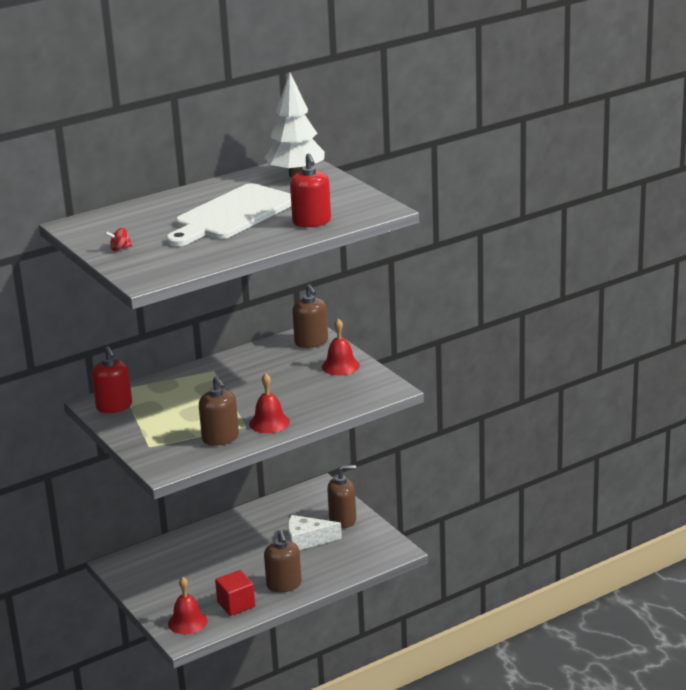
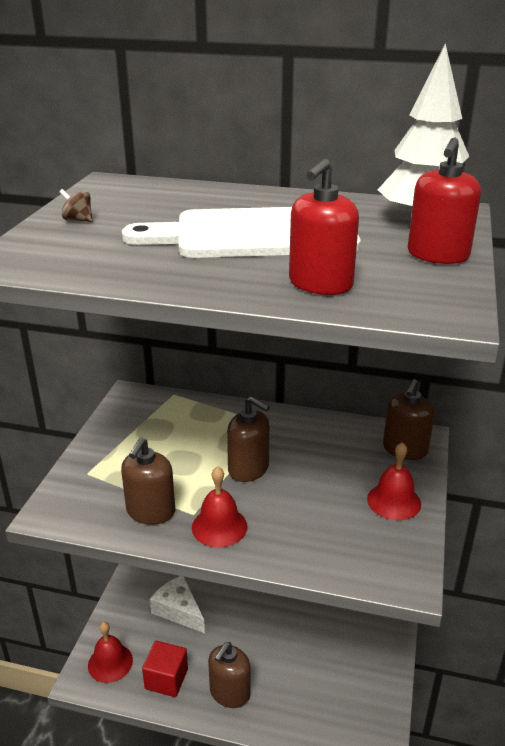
camera: 45 degrees right, 5 degrees up
red soap dispenser [92,346,132,413] -> red soap dispenser moved to [408,138,481,264]
red spinning top [105,227,133,251] -> brown spinning top [60,189,93,222]
white cheese [288,515,342,550] -> white cheese moved to [150,576,205,633]
brown soap dispenser [327,465,356,528] -> brown soap dispenser moved to [227,397,270,482]

